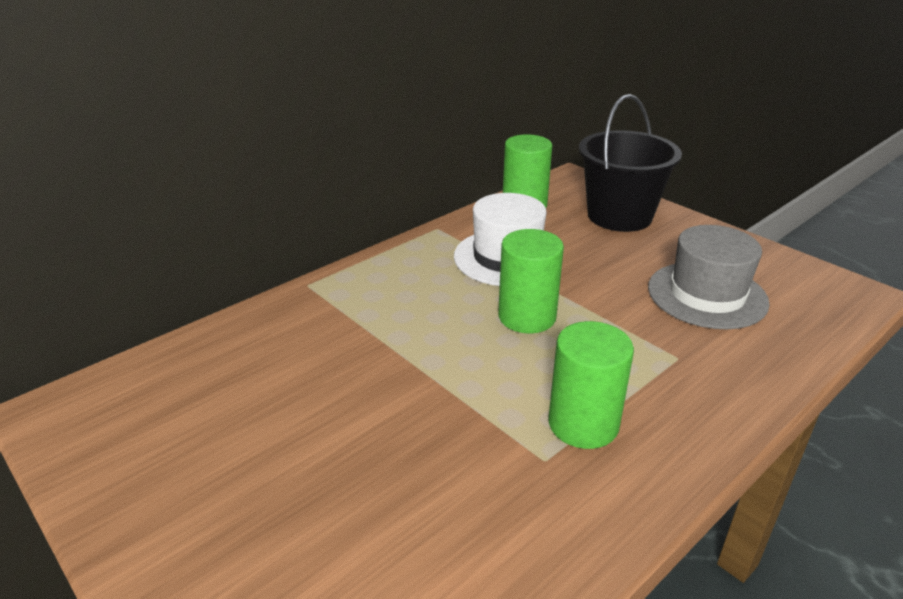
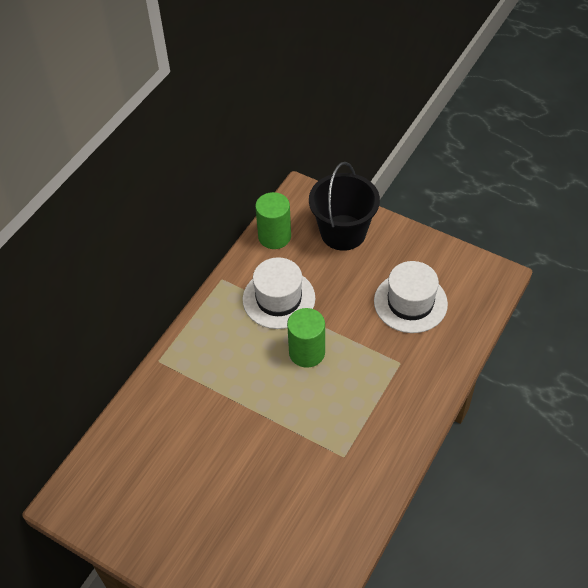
camera: 15 degrees left, 20 degrees up
green cylinder [548,321,634,449] -> none
grey hat [648,225,770,329] -> white hat [374,261,448,333]

